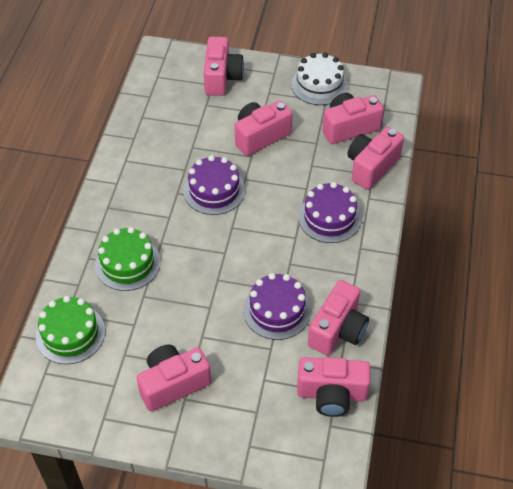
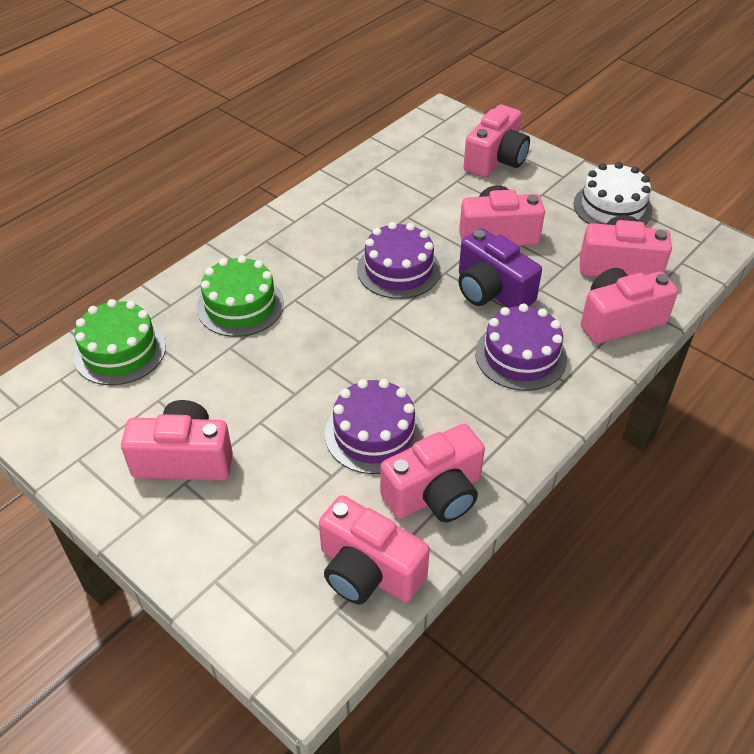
camera: 30 degrees right, 5 degrees down
none -> purple camera [458,228,542,308]

